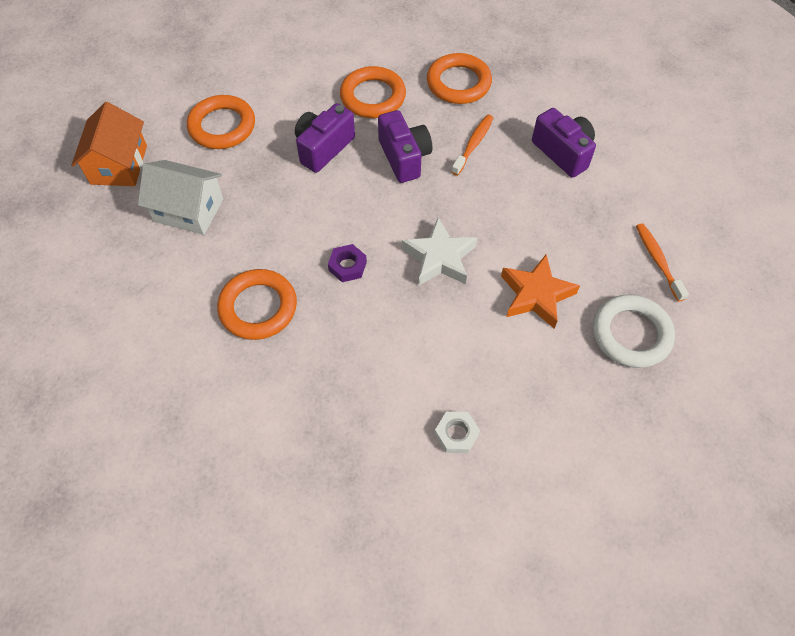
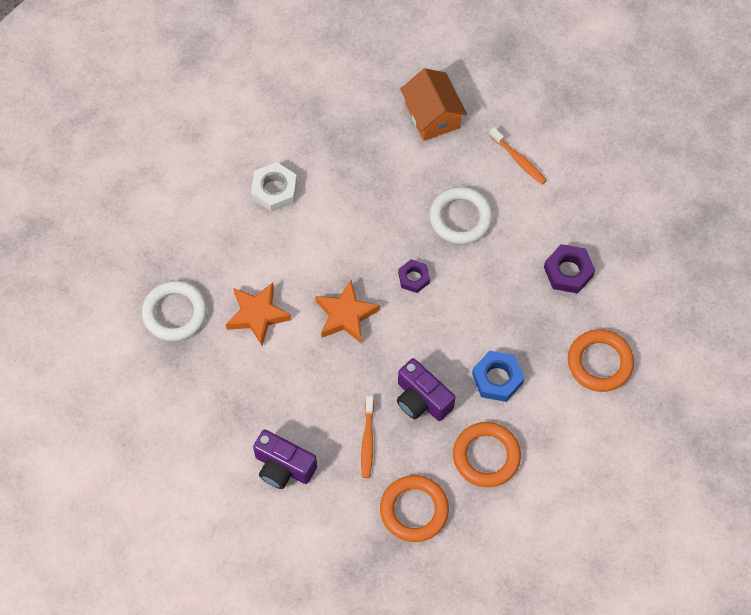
camera: 155 degrees right, 5 degrees up
orange house [71,102,147,186] -> orange house moved to [400,68,467,141]
white house [138,160,223,235] -> purple nut [544,244,595,294]
orange ring [217,269,297,340] -> white ring [429,186,493,245]
purple camera [295,103,355,173] -> blue nut [472,351,524,402]
white star [402,218,477,286] -> orange star [315,280,380,344]
white nut [435,412,480,453] -> white nut [251,162,297,212], size x1.51
orange toothbrush [636,223,689,302] -> orange toothbrush moved to [489,127,547,185]

